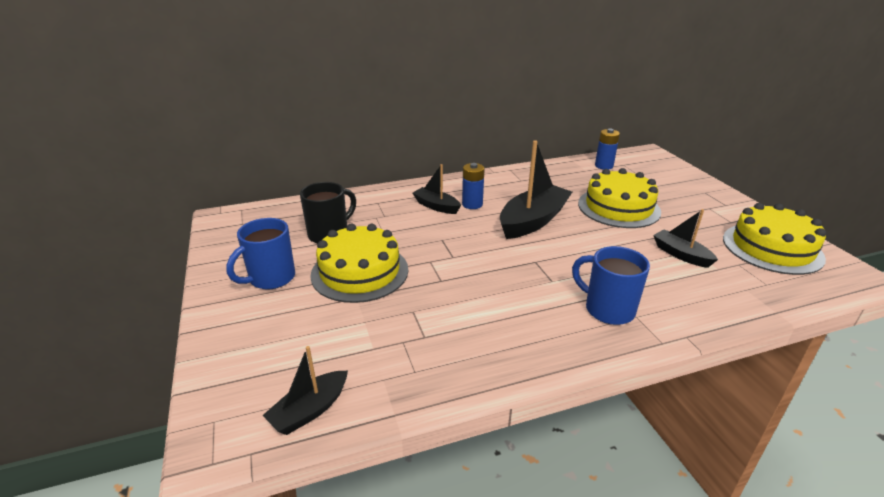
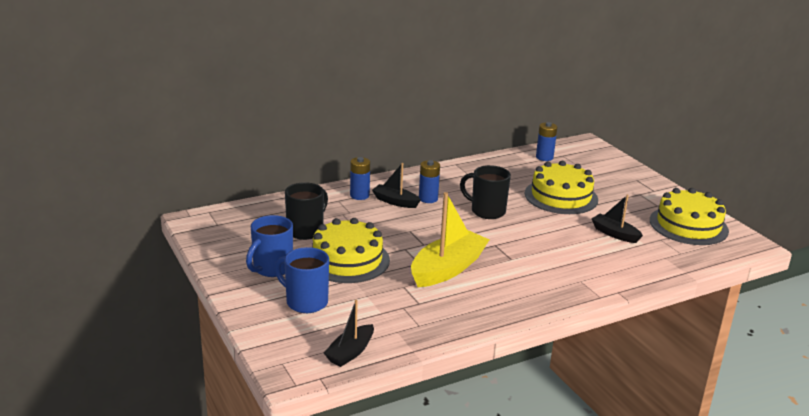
camera: 10 degrees left, 5 degrees down
black boat [500,140,572,239] -> black mug [460,165,511,219]
blue mug [572,246,650,325] -> blue mug moved to [275,247,329,313]
none -> blue battery [350,157,370,200]
none -> yellow boat [411,192,489,287]

